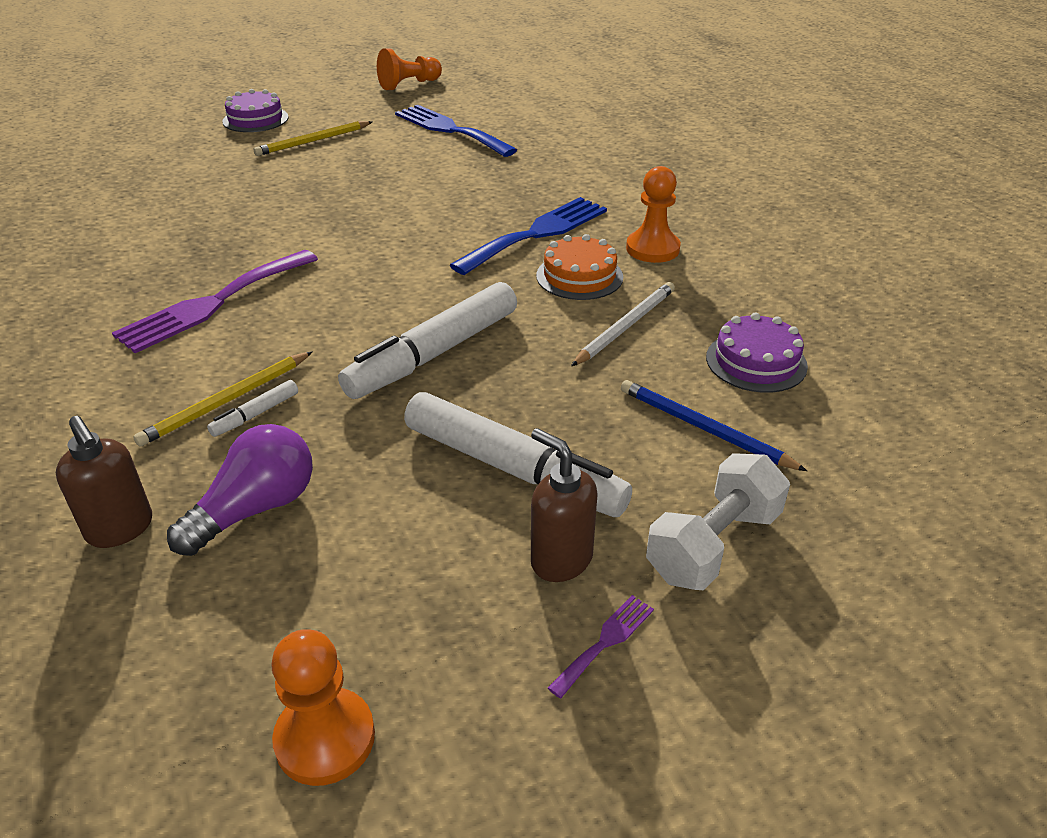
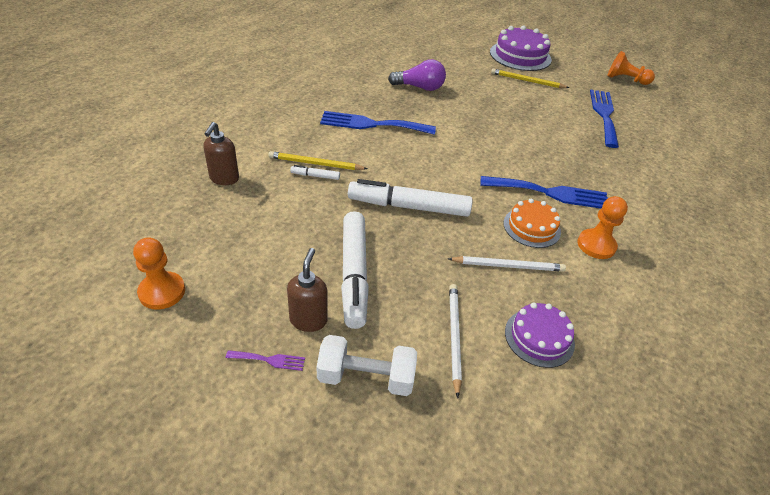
camera: 50 degrees right, 5 degrees up
purple fork [112,250,318,353] -> blue fork [320,111,436,135]
purple light bulb [167,424,313,556] -> purple light bulb moved to [388,59,446,91]
purple cake [222,89,289,132] -> purple cake [490,25,552,71], size x1.61
blue pencil [621,380,807,471] -> white pencil [449,284,462,398]

